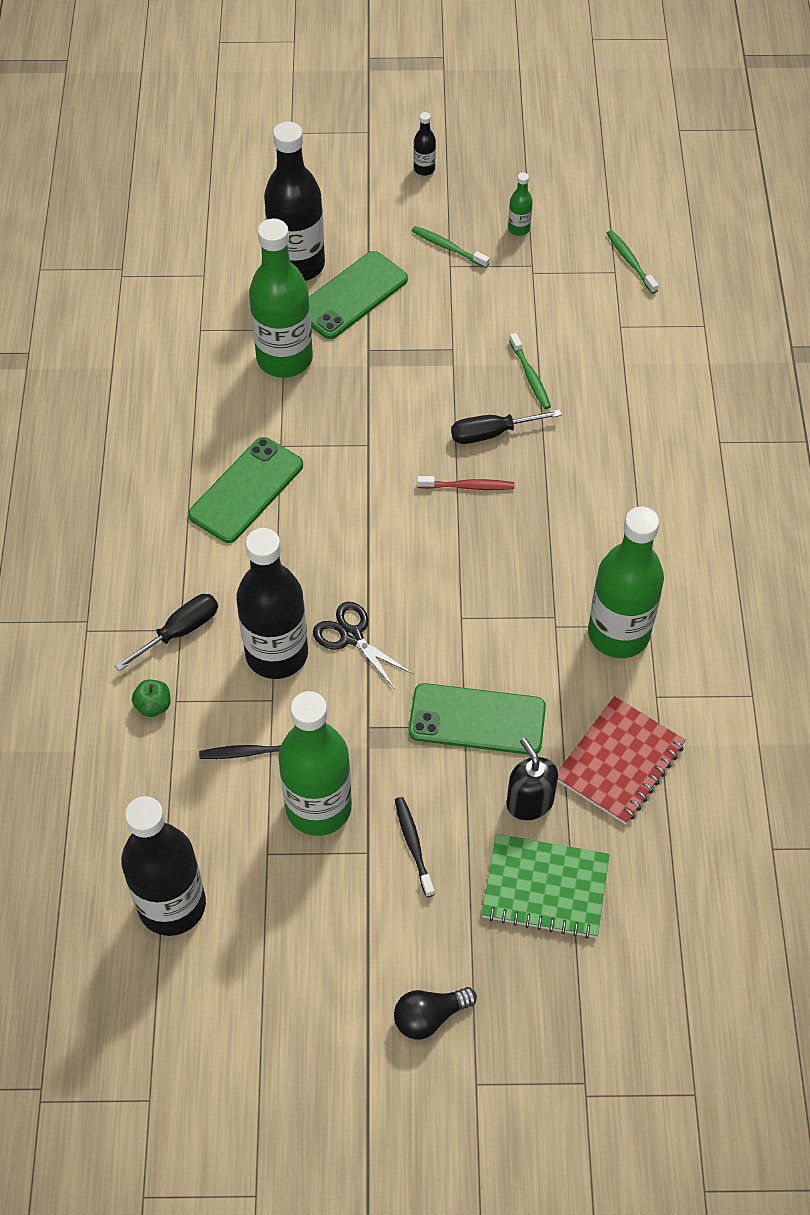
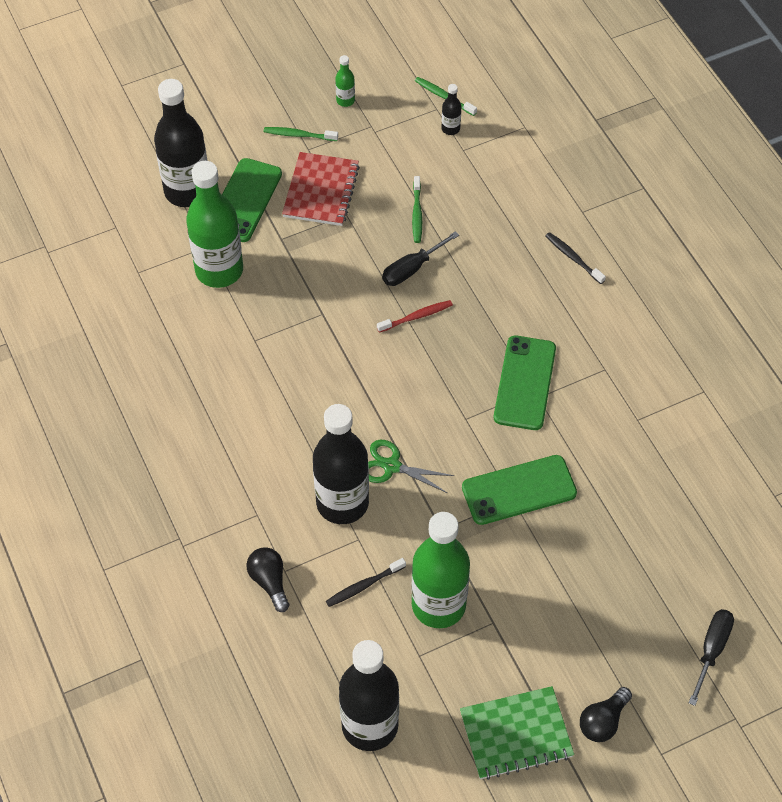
camera: 25 degrees left, 0 degrees up
black screwdriver [114,594,218,671] -> black screwdriver moved to [689,609,734,706]
green apple [132,680,171,717] -> black light bulb [246,547,289,612]
green phone [188,437,303,543] -> green phone moved to [494,336,556,430]
black scissors [313,602,413,689] -> green scissors [368,440,454,493]
black toothbrush [395,797,435,897] -> black toothbrush moved to [545,232,606,284]
black bottle [414,112,436,176] -> black bottle moved to [441,84,461,135]
green notebook [481,834,610,939] -> green notebook moved to [460,686,574,780]
black soap dispenser [506,738,558,820] -> none
green toothbrush [509,333,551,409] -> green toothbrush turned 45 degrees clockwise [412,176,422,243]
red notebook [558,696,686,825] -> red notebook moved to [282,152,360,226]
green bottle [588,507,664,658] -> none

